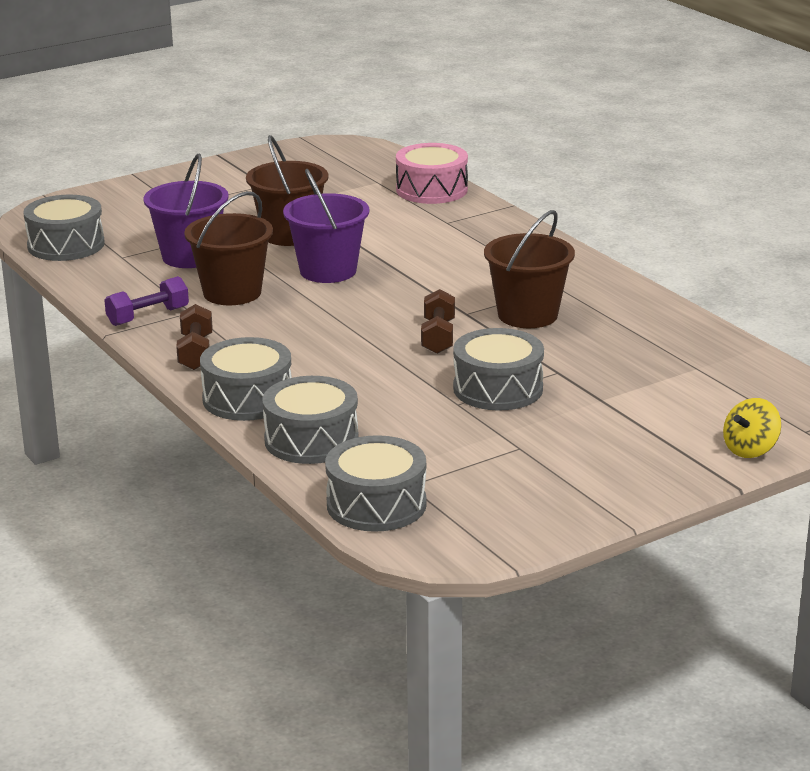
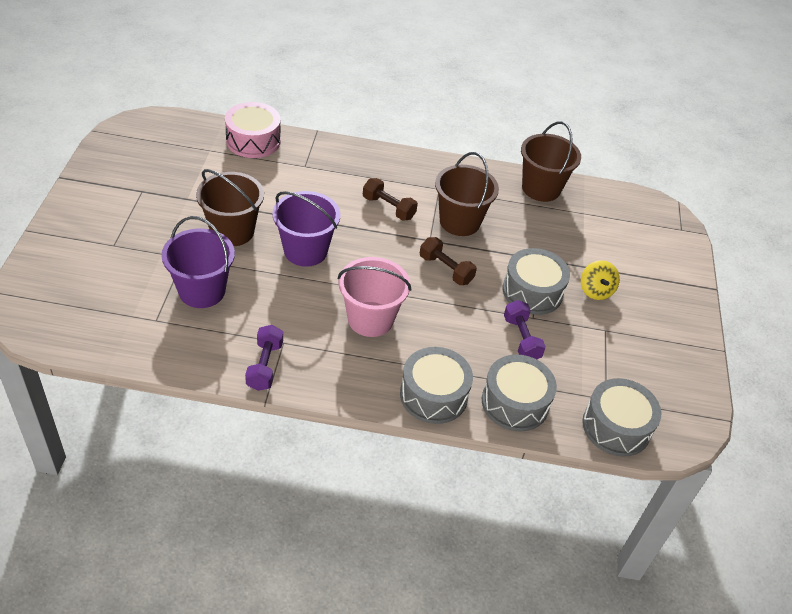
camera: 55 degrees left, 20 degrees up
grey drum [23,195,105,261] -> none
brown dumbbell [176,304,213,370] -> brown dumbbell moved to [363,178,418,221]
brown bucket [184,191,273,305] -> brown bucket moved to [521,121,581,202]
yellow spinning top [723,398,781,458] -> yellow spinning top moved to [581,260,620,300]
none -> pink bucket [338,257,411,337]
none -> purple dumbbell [504,300,546,359]

